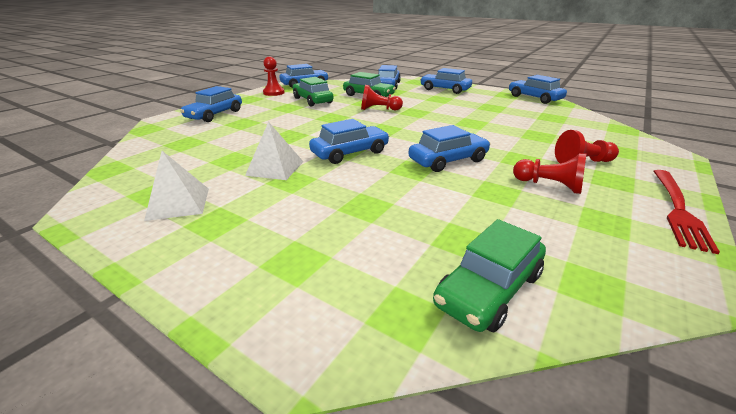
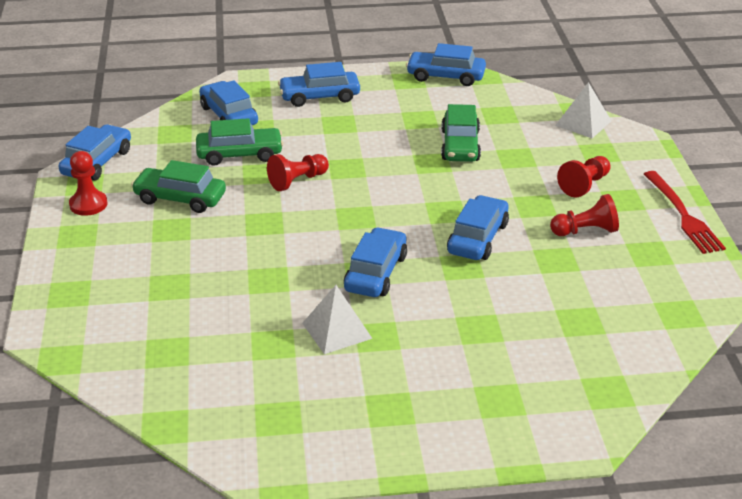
camera: 40 degrees left, 5 degrees up
white pyramid [144,151,209,221] -> white pyramid moved to [555,82,611,138]
blue car [180,86,242,122] -> none
green car [433,219,546,332] -> green car moved to [441,104,481,162]

